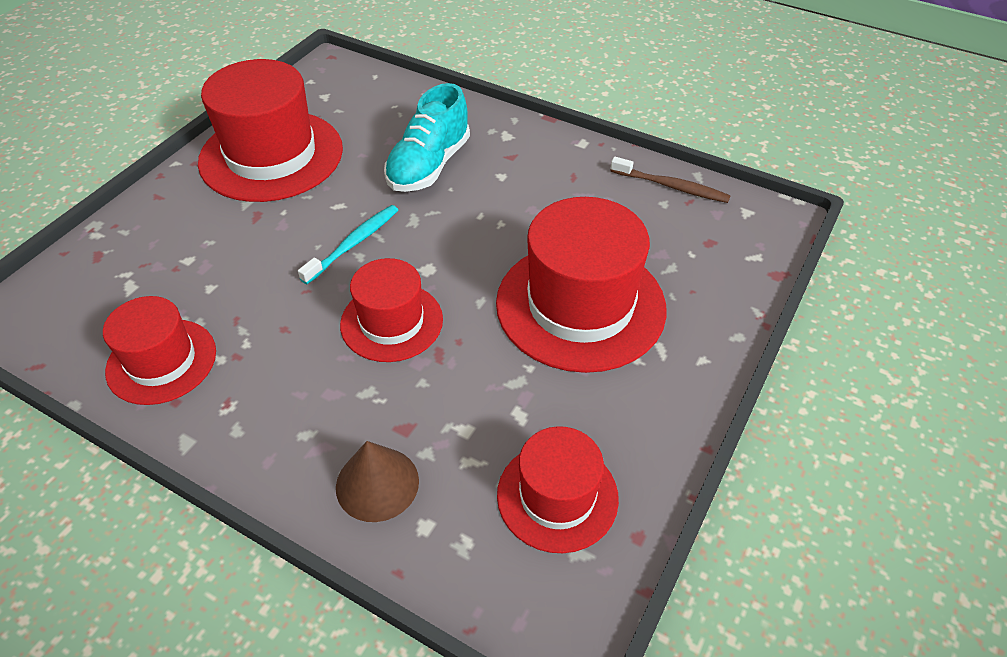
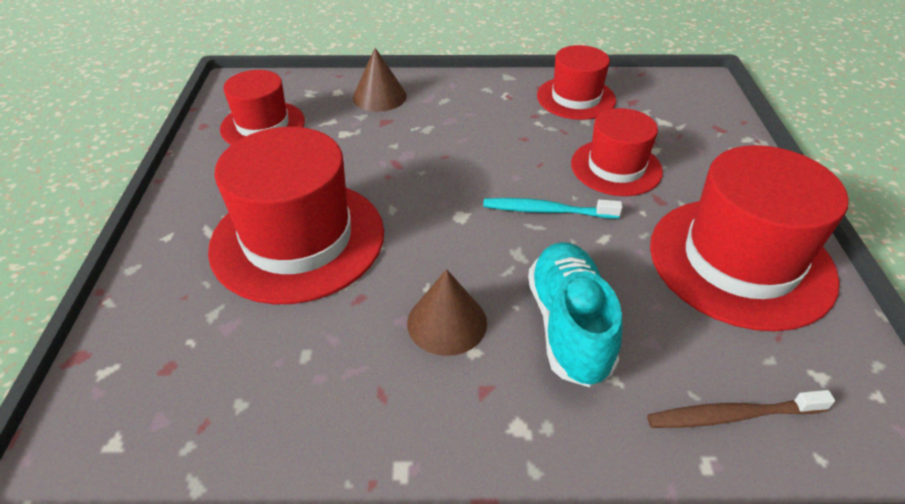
camera: 150 degrees right, 5 degrees down
turquoise toothbrush [298,205,398,284] -> turquoise toothbrush turned 90 degrees clockwise [483,198,623,219]
red hat [340,258,443,362] -> red hat moved to [571,108,663,196]
brown toothbrush [610,157,731,203] -> brown toothbrush moved to [647,390,835,428]
none -> brown cone [407,269,487,356]

